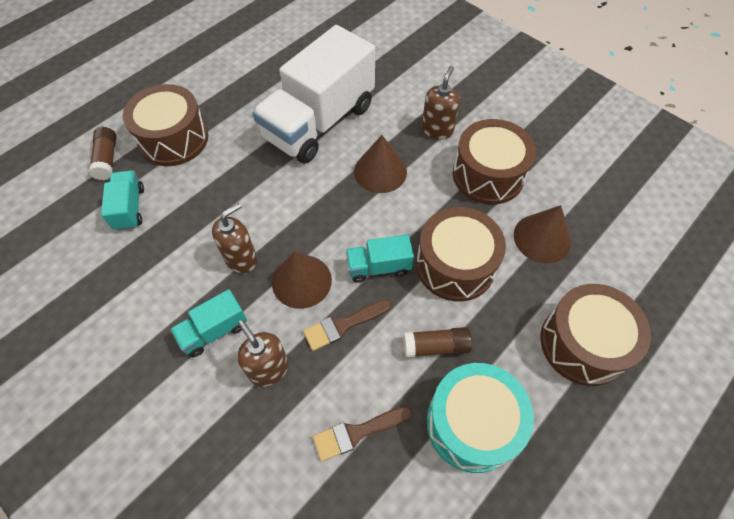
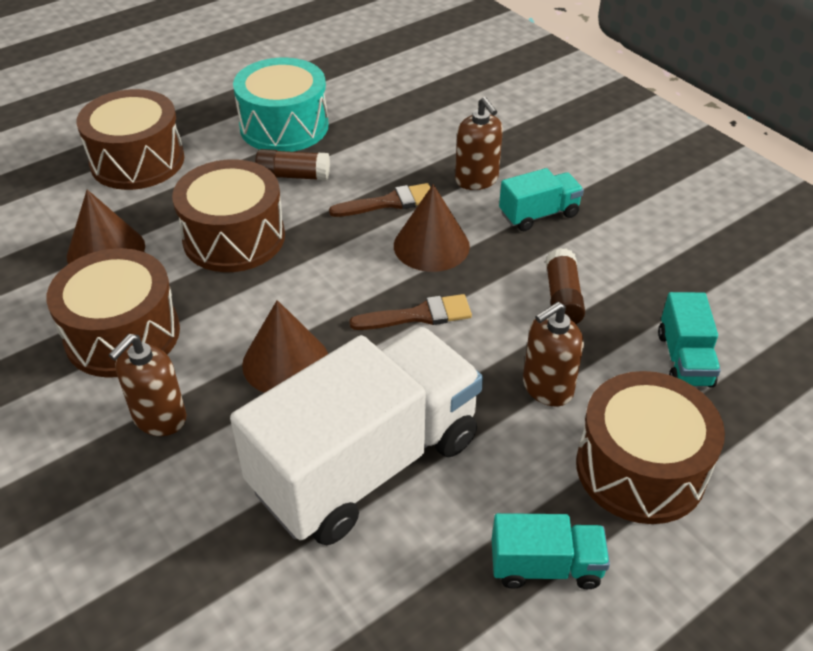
camera: 170 degrees left, 15 degrees down
brown glue stick [89,127,116,180] -> brown glue stick moved to [545,248,585,324]
brown soap dispenser [212,203,257,273] -> brown soap dispenser moved to [523,302,584,406]
brown brush [313,406,412,462] -> brown brush moved to [349,294,472,330]
turquoise truck [346,234,414,283] -> turquoise truck moved to [492,513,610,589]

